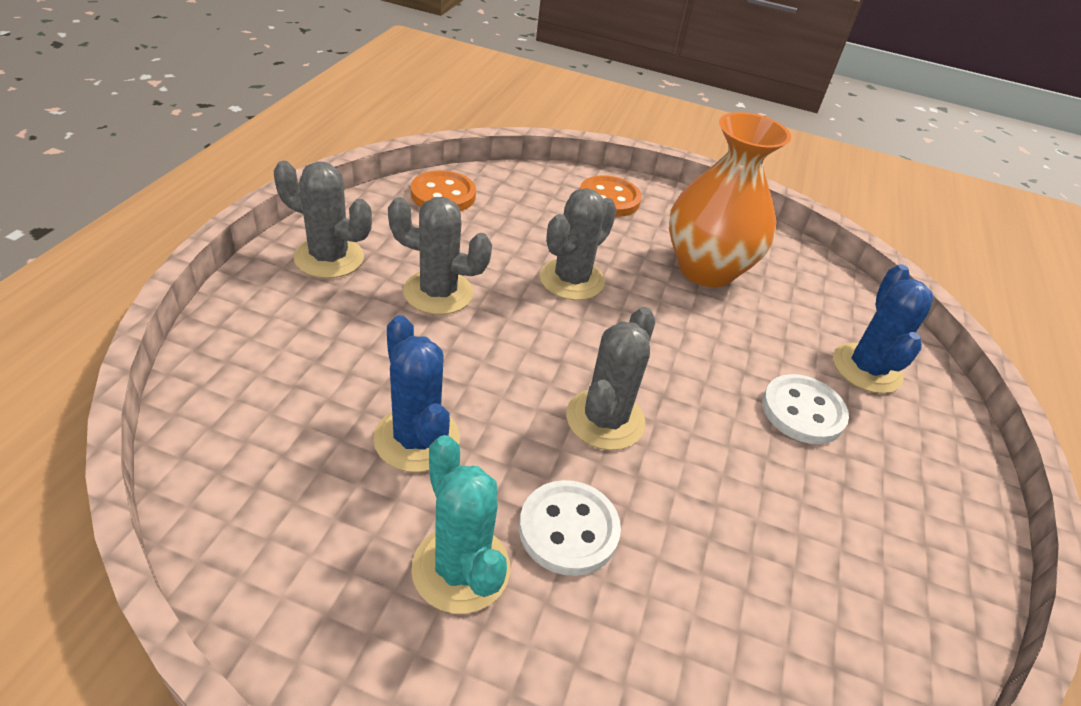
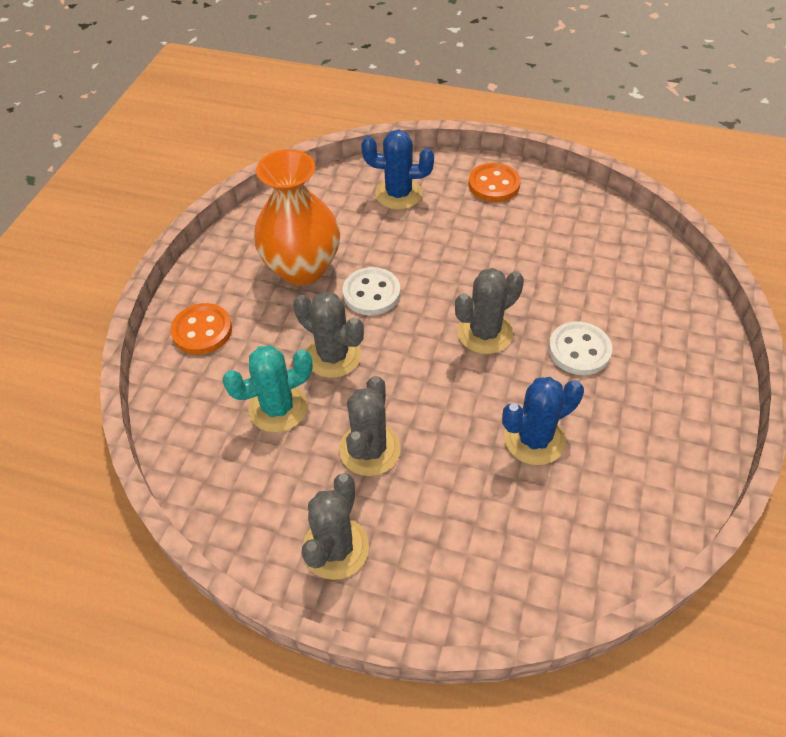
camera: 85 degrees left, 10 degrees up
orange button [411,170,476,211] -> orange button moved to [469,163,521,202]
turquoise cactus [411,435,510,614] -> turquoise cactus moved to [222,345,313,433]
grey cactus [566,307,655,450] -> grey cactus turned 60 degrees counterclockwise [455,268,524,354]
white button [762,374,849,444] -> white button moved to [343,267,400,315]

